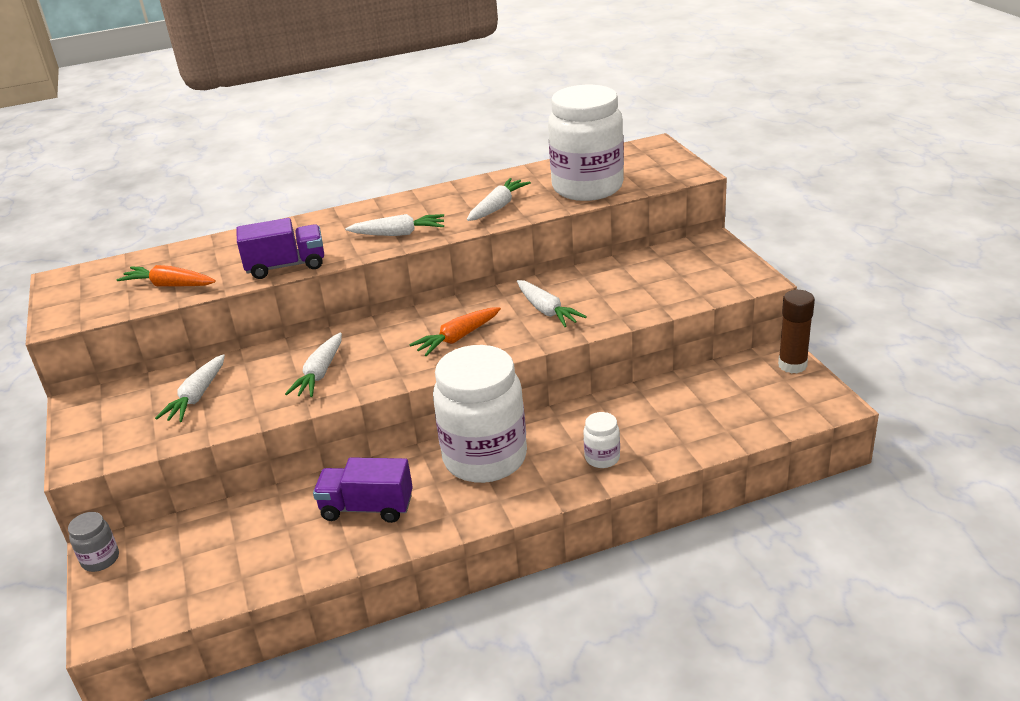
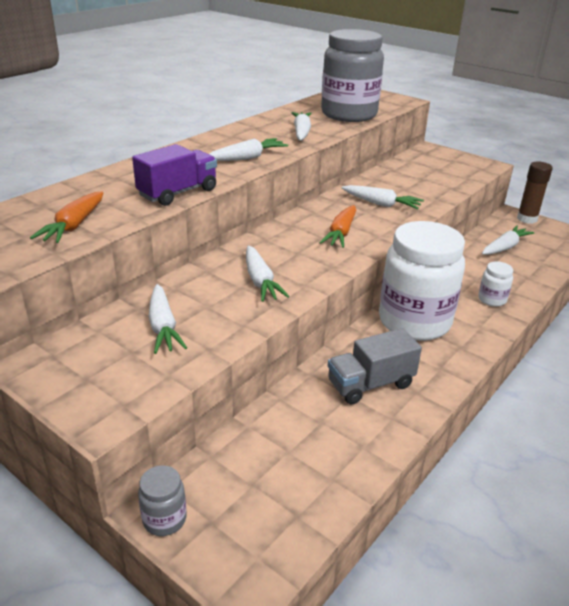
camera: 35 degrees left, 0 degrees up
orange carrot [117,265,216,287] -> orange carrot turned 60 degrees counterclockwise [30,192,103,243]
purple truck [313,457,413,523] -> grey truck [328,328,422,405]
white jar [548,85,624,201] -> grey jar [321,29,384,122]
none -> white carrot [482,226,535,255]

